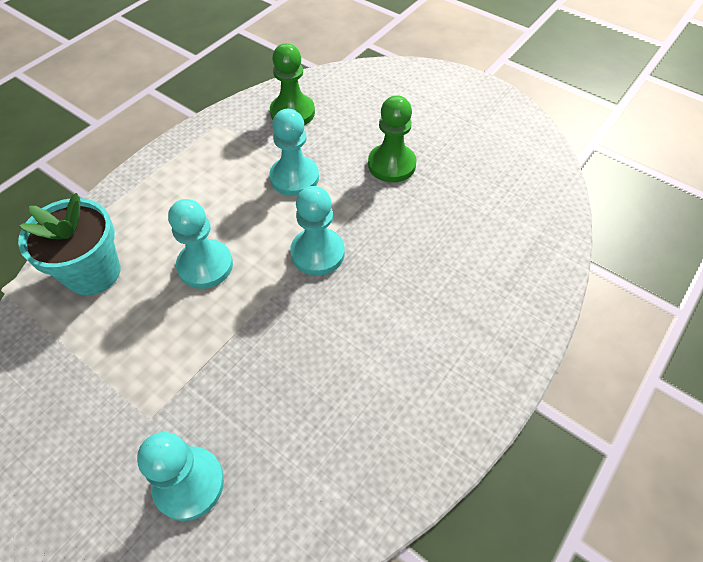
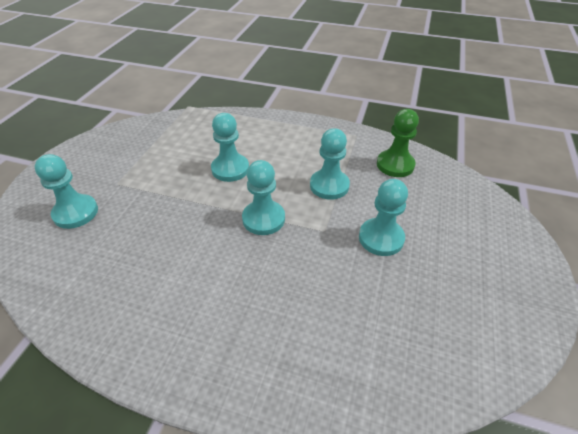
camera: 70 degrees right, 10 degrees down
turquoise flower pot [18,193,121,295] -> none
green pawn [368,95,417,183] -> turquoise pawn [359,179,408,256]

